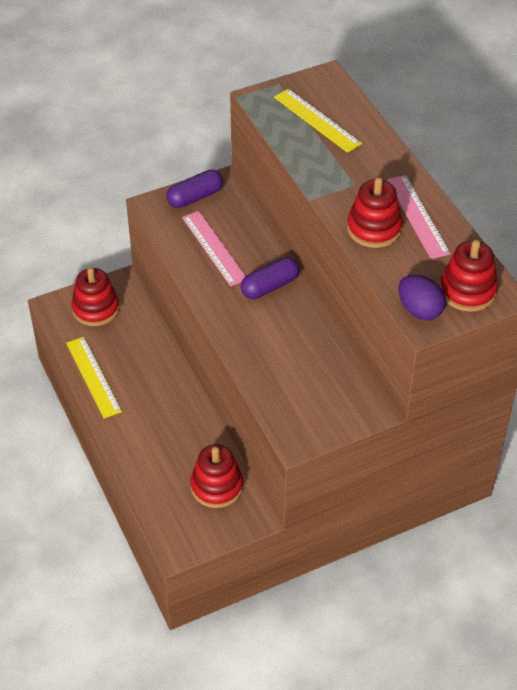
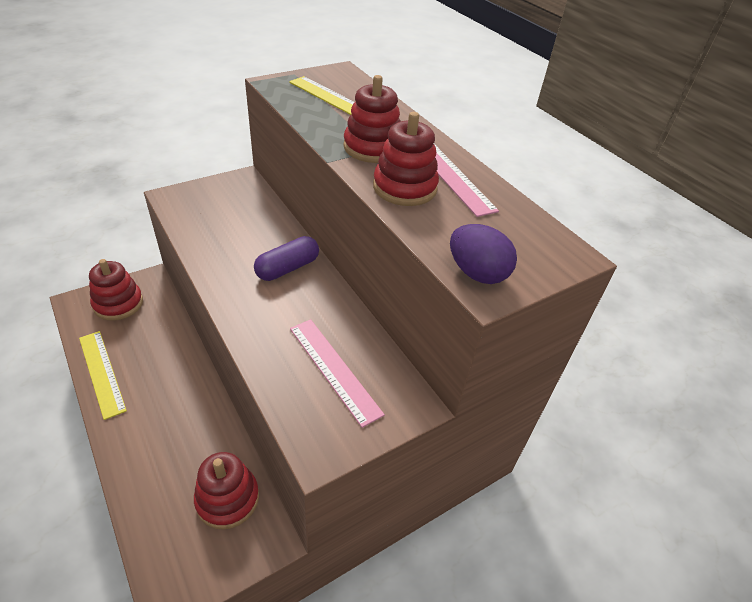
camera: 10 degrees left, 5 degrees down
purple capsule [166,169,223,208] -> none
pink ruler [182,211,246,287] -> pink ruler moved to [290,319,385,428]
red stacking toy [440,240,498,312] -> red stacking toy moved to [343,75,401,163]

